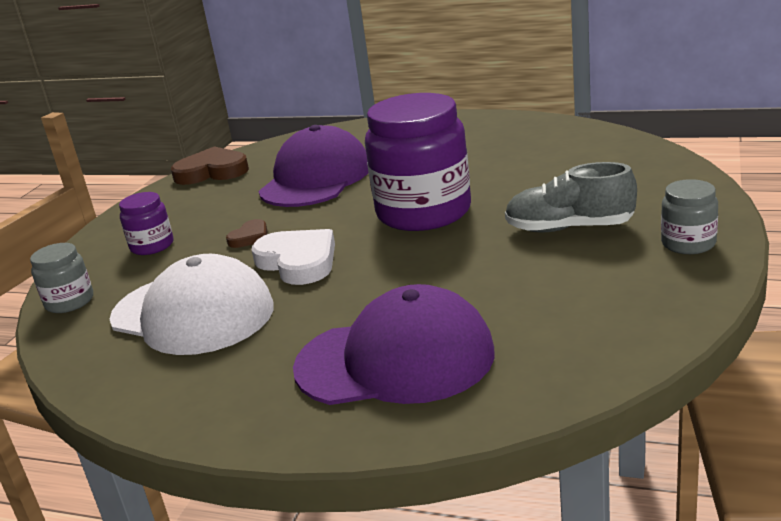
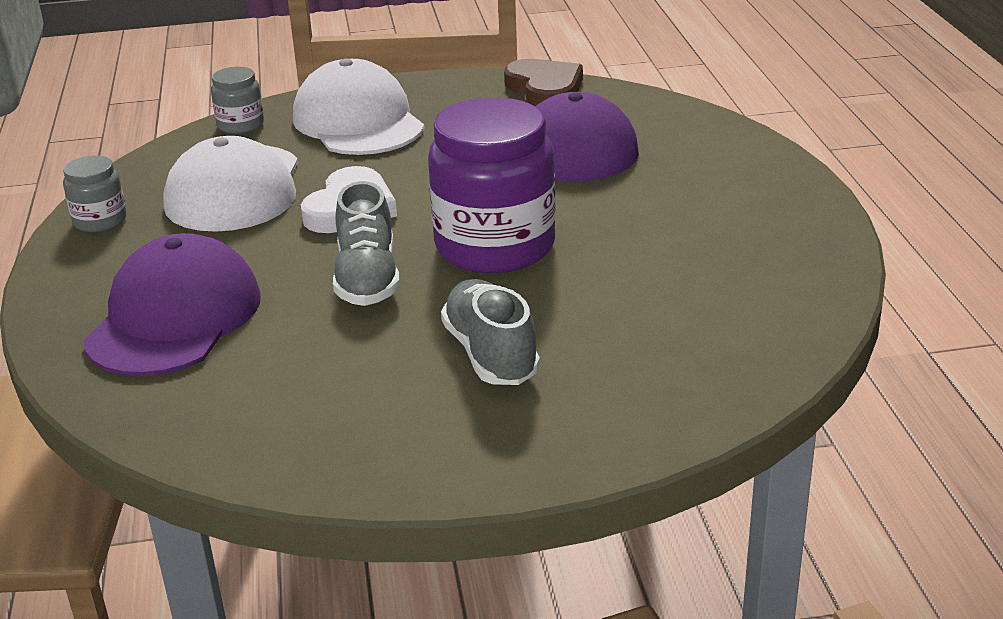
camera: 60 degrees right, 5 degrees up
purple jar [119,192,173,255] -> white cap [293,58,424,155]
brown heart [226,219,267,248] -> none
purple cap [293,284,495,405] -> purple cap turned 135 degrees counterclockwise [83,233,261,376]
grey jar [661,179,718,254] -> grey jar moved to [63,155,127,232]
none -> grey shoe [333,181,400,306]

